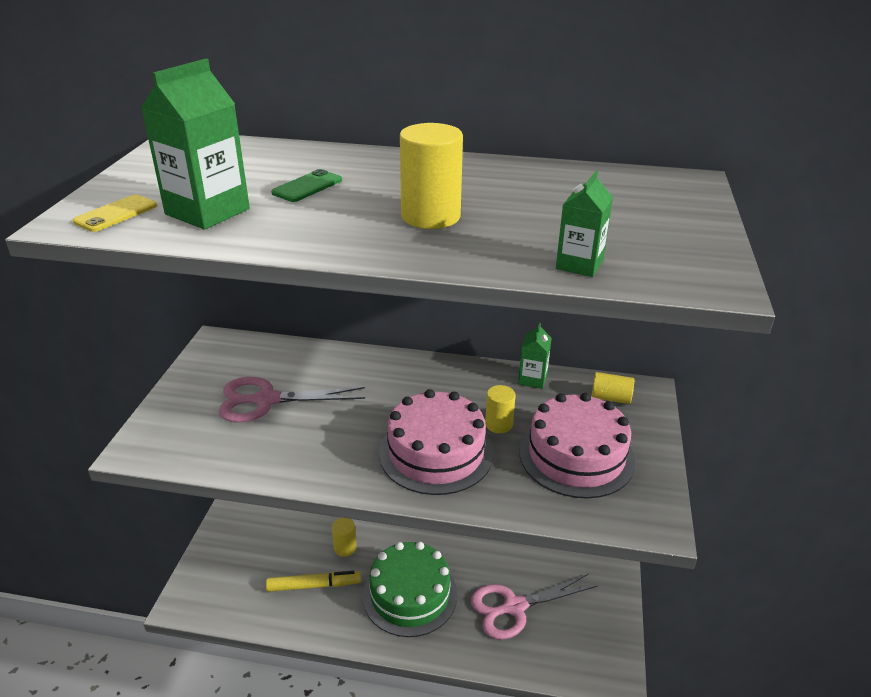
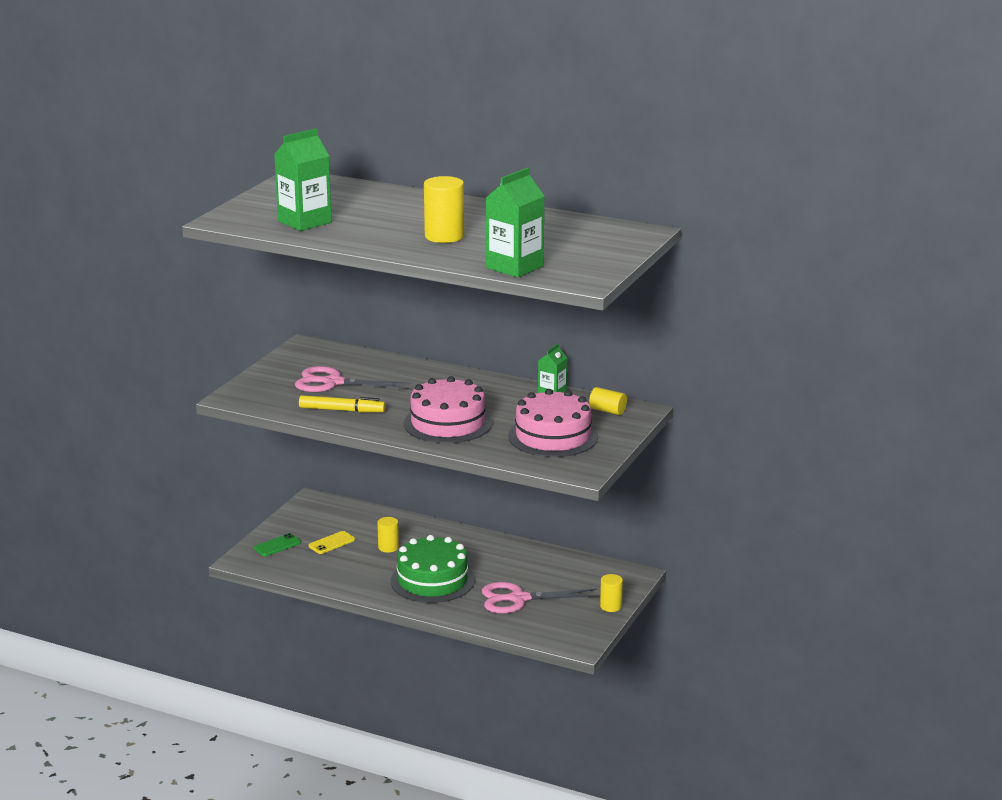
camera: 15 degrees right, 10 degrees down
yellow phone [73,194,157,232] -> yellow phone moved to [309,531,355,554]
yellow marker [266,571,361,592] -> yellow marker moved to [299,395,386,413]
green phone [271,169,342,202] -> green phone moved to [254,533,301,556]
yellow cylinder [485,385,516,433] -> yellow cylinder moved to [600,574,623,612]
green carton [556,171,613,277] -> green carton [486,167,544,278], size x1.74

